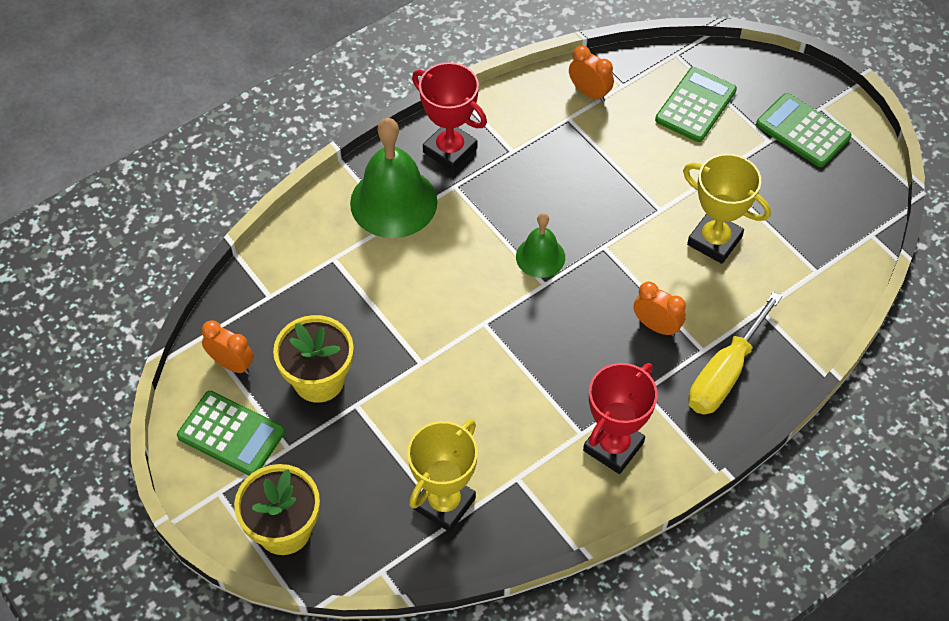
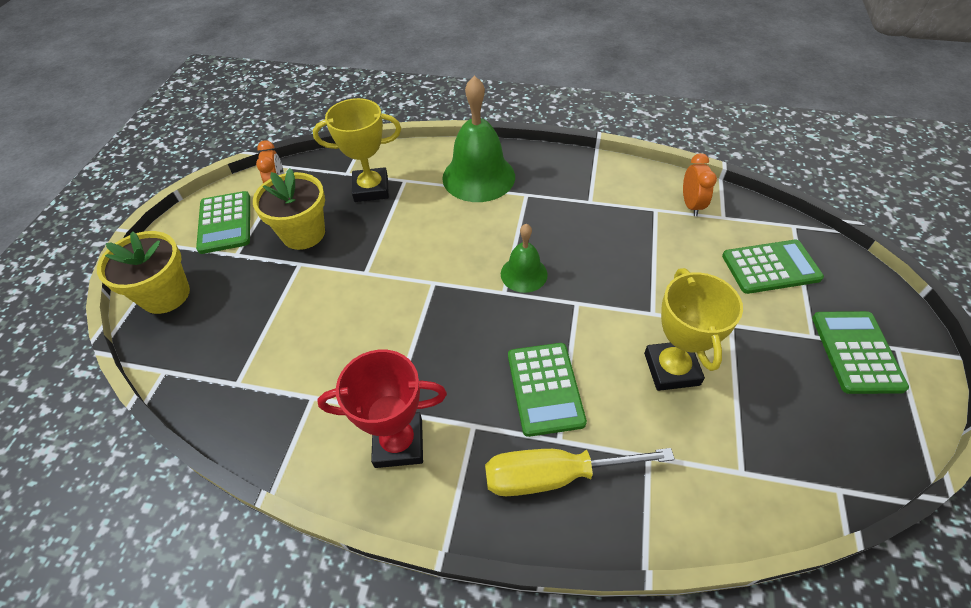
camera: 50 degrees right, 5 degrees down
yellow trophy [407,419,478,532] -> yellow trophy moved to [313,98,401,202]
red trophy [412,62,487,172] -> none
orange clock [633,282,686,336] -> green calculator [508,343,587,437]

